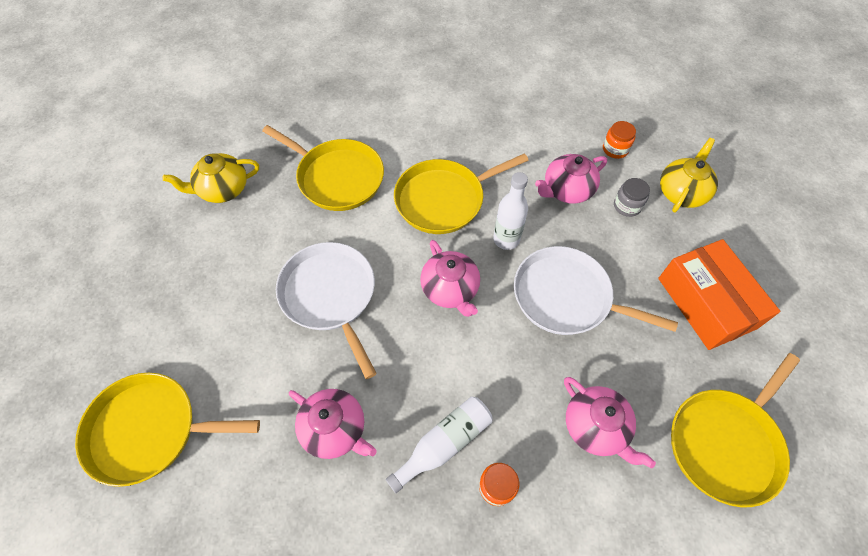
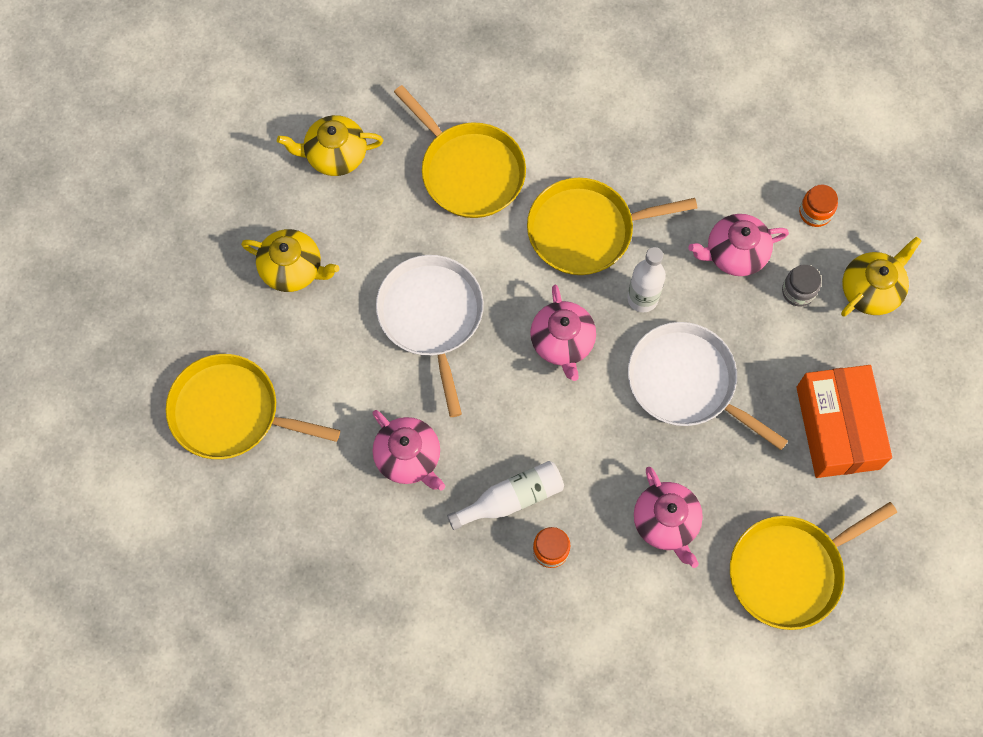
camera: 15 degrees right, 10 degrees up
none -> yellow teapot [241,229,339,292]

